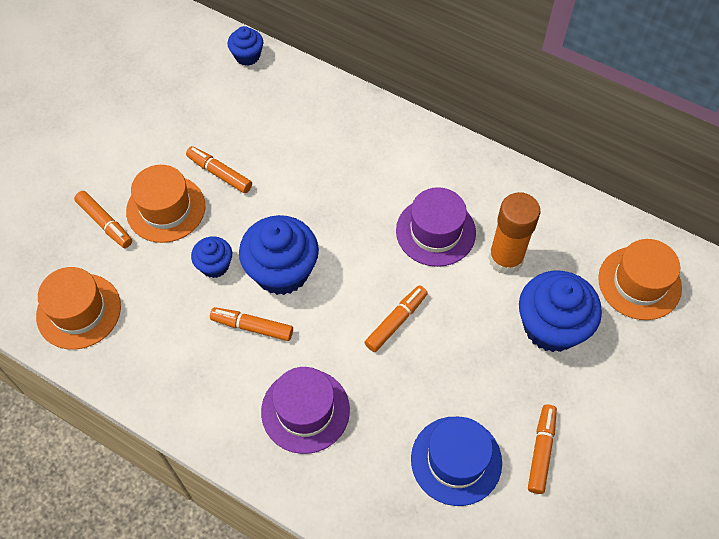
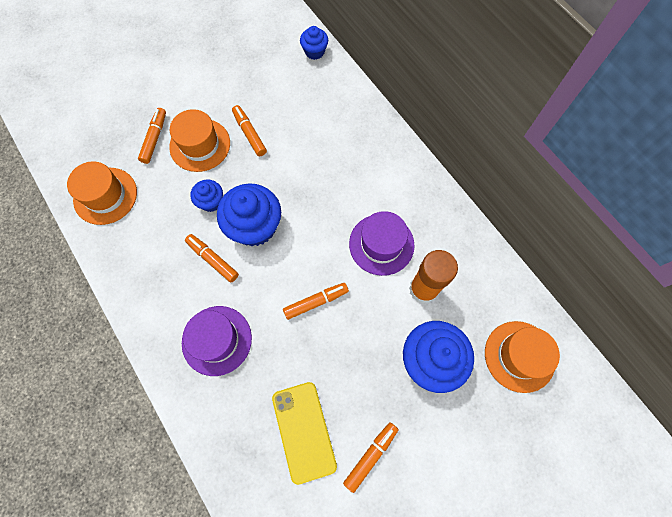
camera: 25 degrees right, 10 degrees up
orange marker [74,191,132,248] -> orange marker turned 150 degrees counterclockwise [138,108,166,164]
blue hat [411,417,502,506] -> yellow phone [272,382,337,485]

